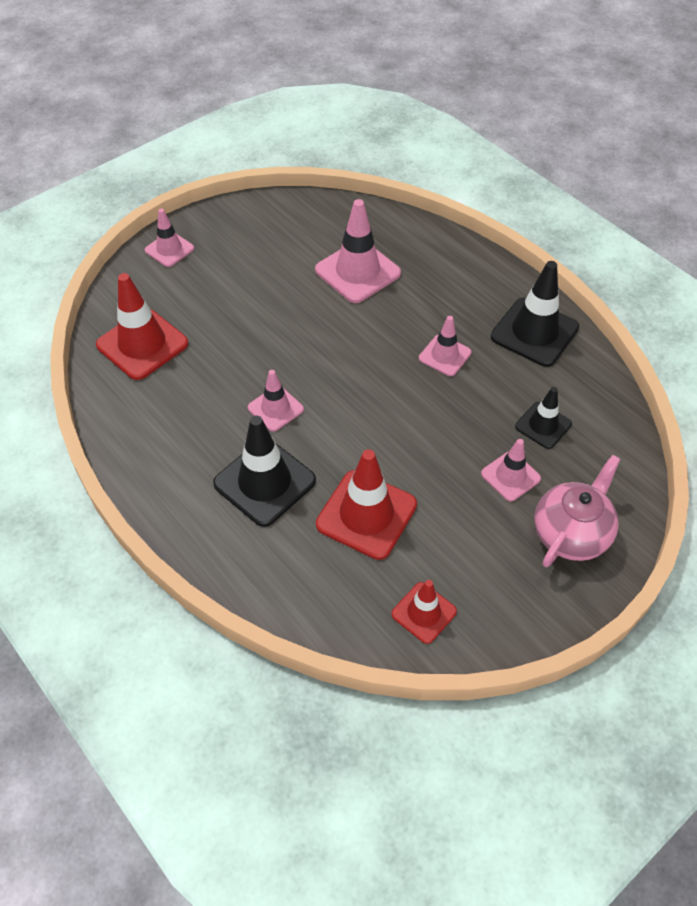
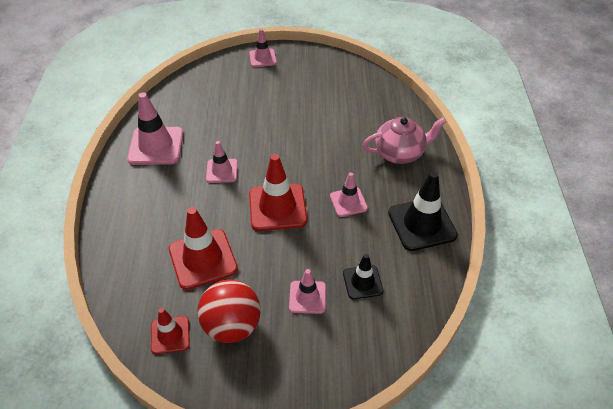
camera: 40 degrees right, 5 degrees down
red traffic cone [96,273,188,380] -> red traffic cone moved to [249,154,307,231]
black traffic cone [213,416,316,527] -> none
pink traffic cone [315,199,401,303] -> pink traffic cone moved to [127,92,183,165]
pink teapot [534,455,621,567] -> pink teapot moved to [363,117,446,164]
none -> red ball [198,279,261,343]

